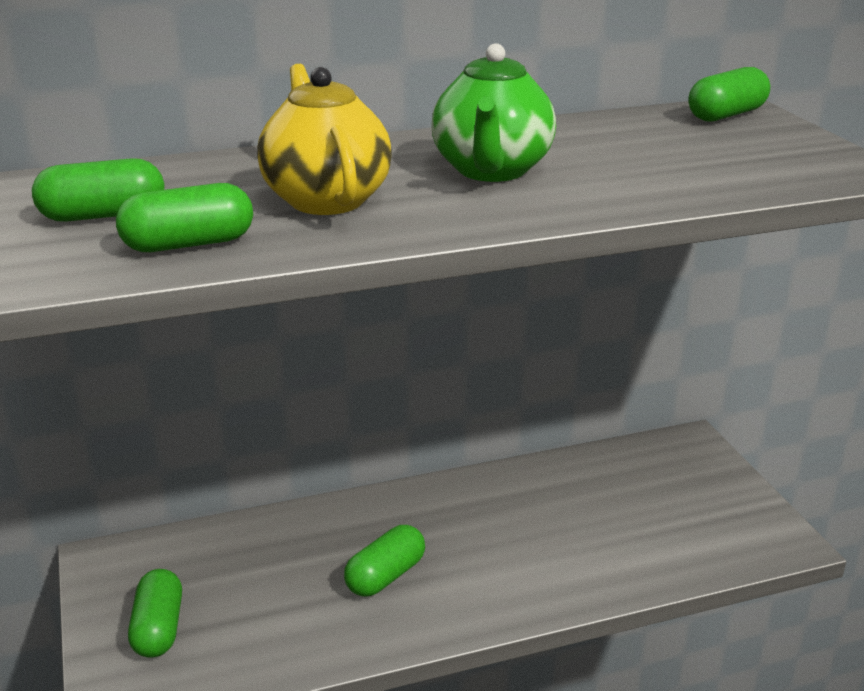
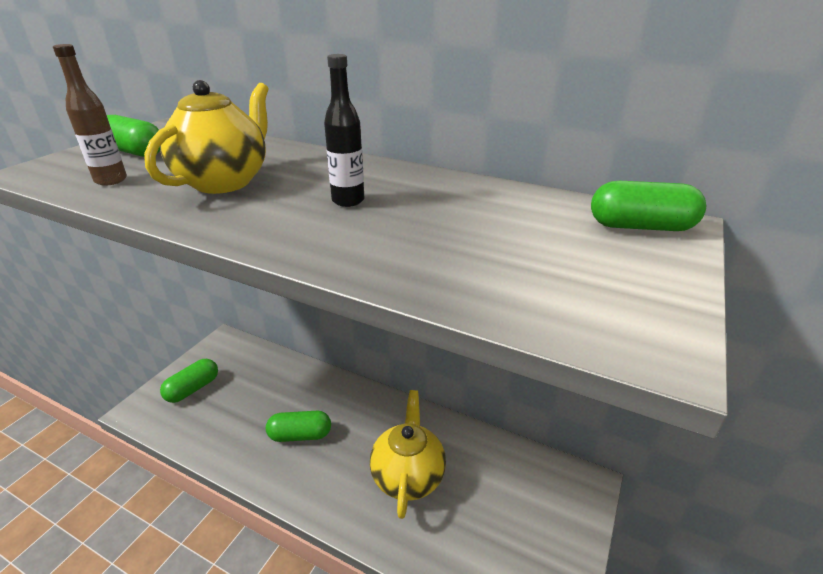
camera: 45 degrees right, 5 degrees up
green capsule [116,183,253,252] -> brown bottle [53,44,127,186]
green teapot [431,43,556,182] -> black bottle [324,54,364,207]
none -> yellow teapot [370,390,446,519]

